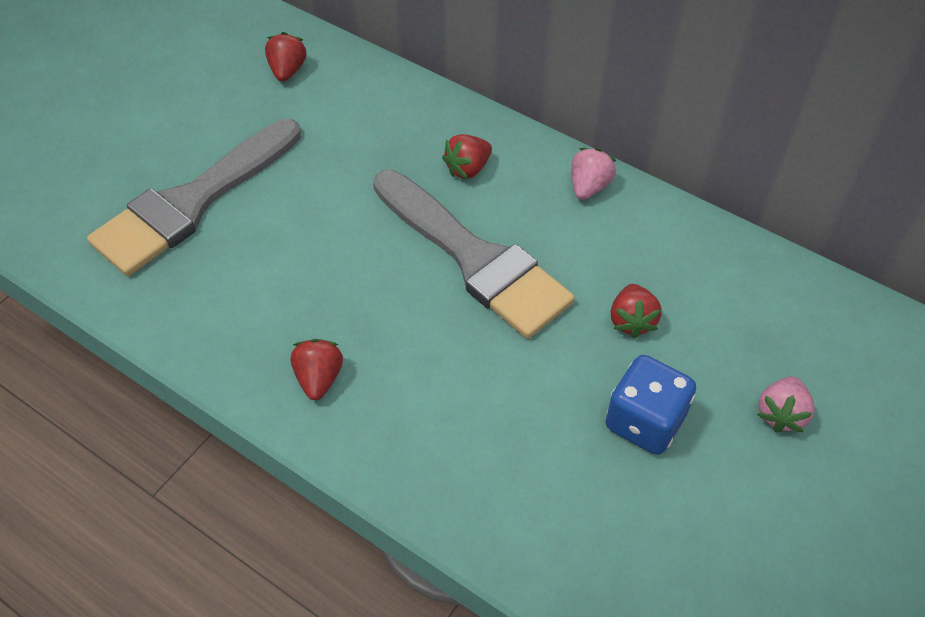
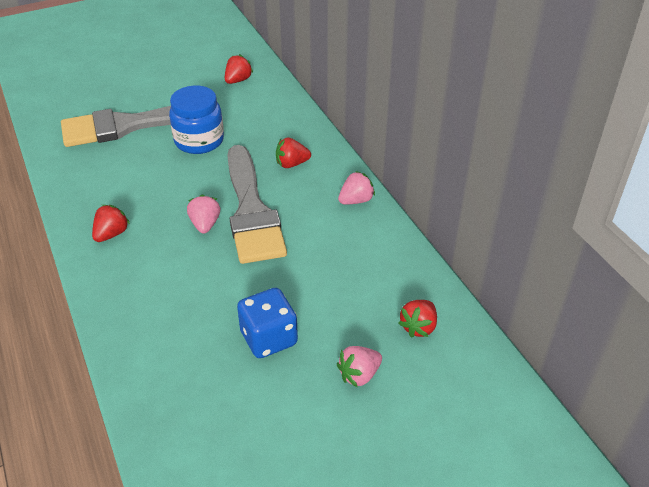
camera: 30 degrees right, 10 degrees down
red strawberry [611,284,662,338] -> red strawberry moved to [398,300,437,338]
none -> blue jar [169,86,224,154]
none -> pink strawberry [187,195,220,234]

